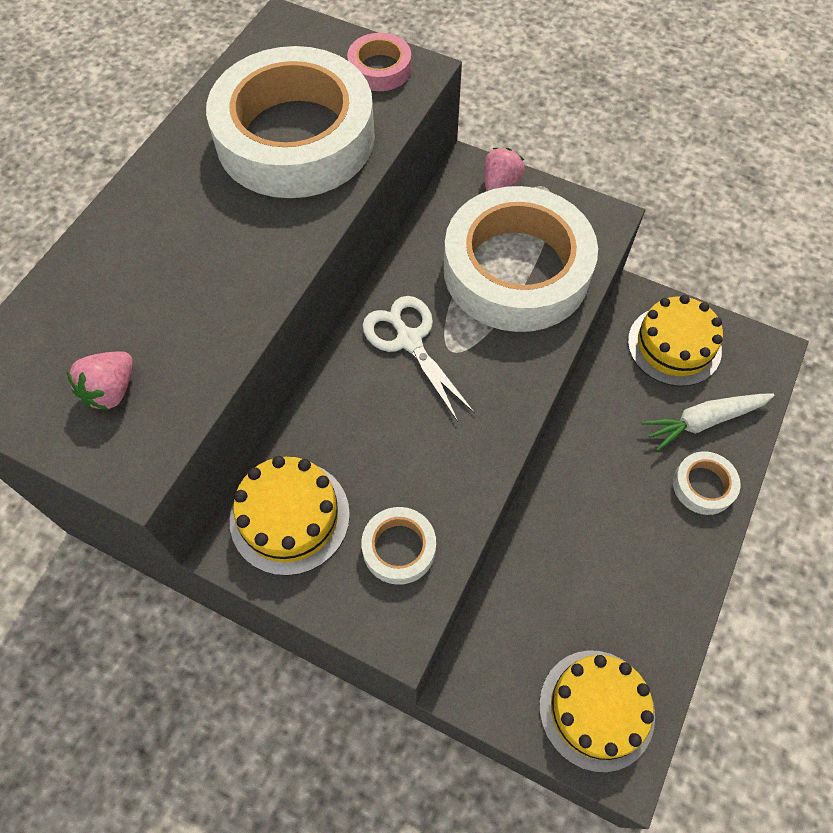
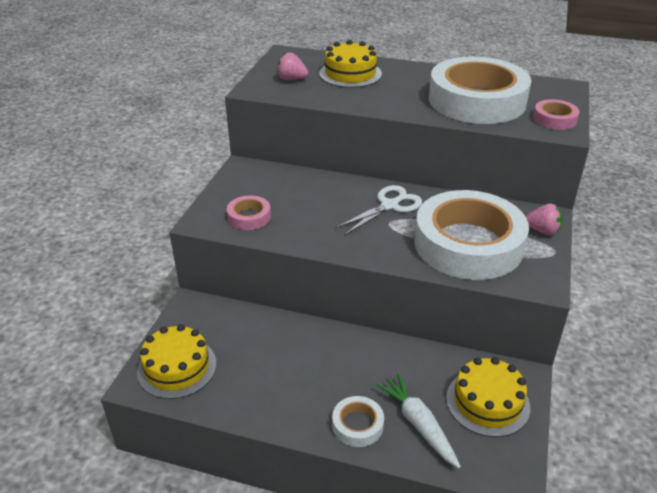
camera: 80 degrees right, 25 degrees down
yellow cake [230,456,350,576] -> yellow cake moved to [319,40,382,88]
white tape [361,507,436,585] -> pink tape [227,195,271,230]

